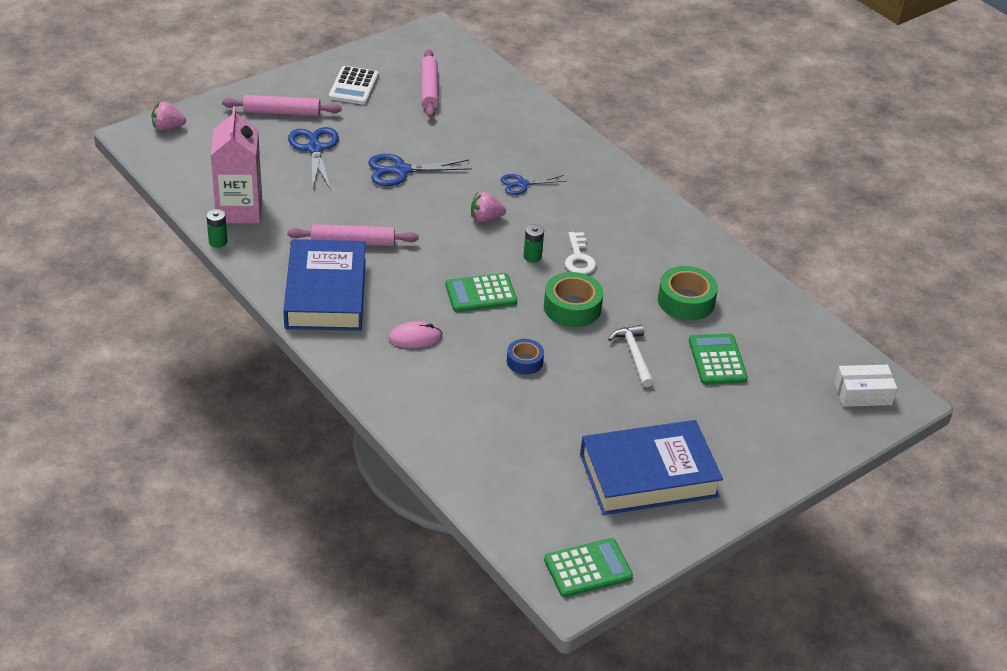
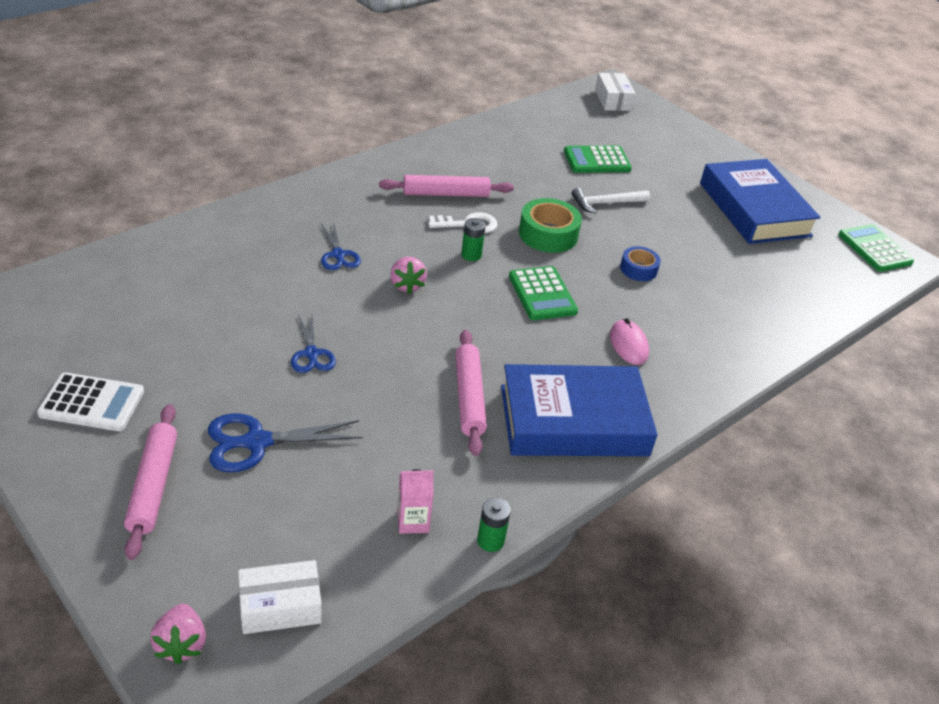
camera: 95 degrees left, 0 degrees up
pink carton [211,106,262,223] -> pink carton [397,469,434,534], size x0.46
blue scissors [368,154,472,186] -> blue scissors [291,315,336,373], size x0.64
pink rolling pin [421,49,439,118] -> pink rolling pin moved to [379,175,514,197]
green tape [658,266,718,321] -> none
none -> white box [238,560,322,634]

